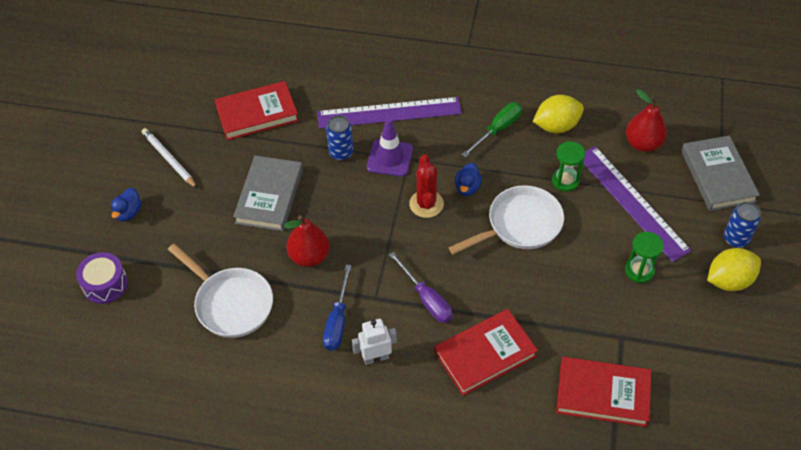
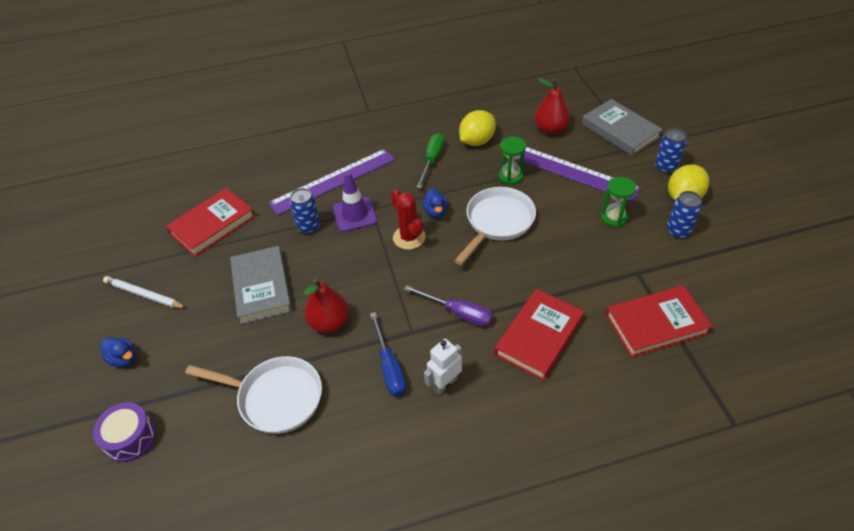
camera: 25 degrees left, 5 degrees down
blue duck [111,188,142,221] -> blue duck turned 45 degrees counterclockwise [101,337,136,367]
none -> blue can [667,191,702,239]

